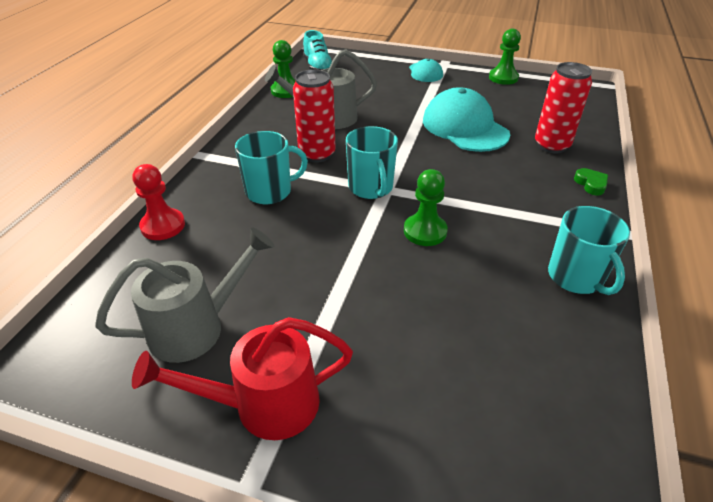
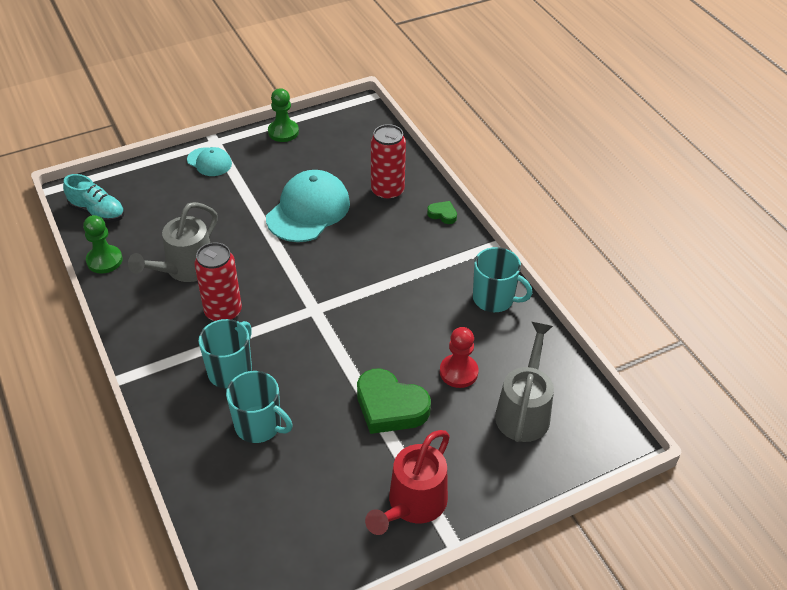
camera: 45 degrees left, 5 degrees up
grey watering can [95,227,275,363] -> grey watering can moved to [495,322,554,442]
red pawn [133,164,185,240] -> red pawn moved to [440,327,479,388]
turquoise mug [346,126,398,199] -> turquoise mug moved to [226,371,293,443]
green pawn [404,169,448,246] -> none
turquoise cap [423,87,510,152] -> turquoise cap turned 105 degrees clockwise [266,170,350,242]
none -> green heart [357,368,431,434]

